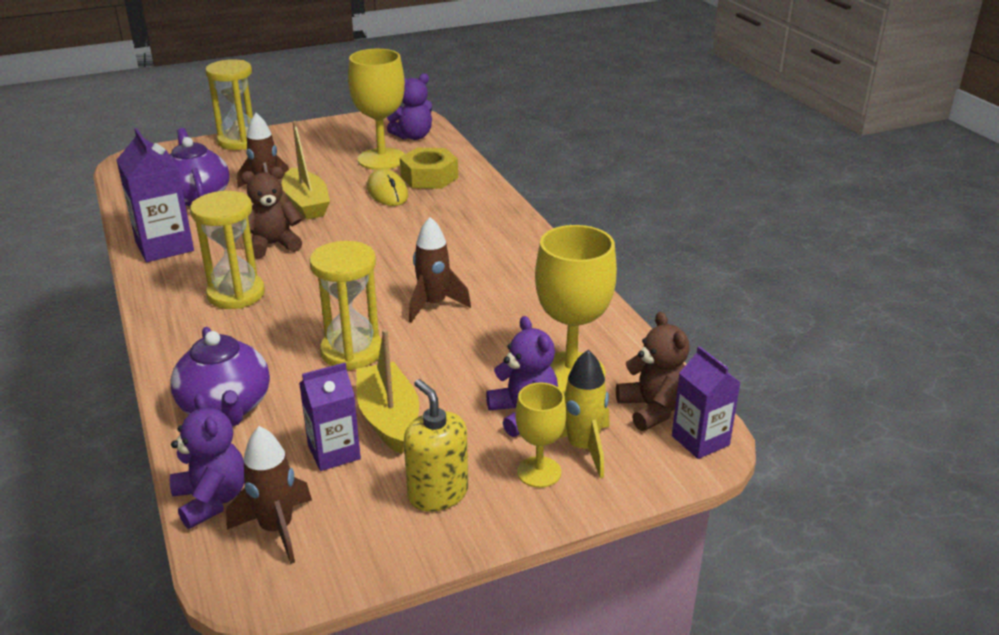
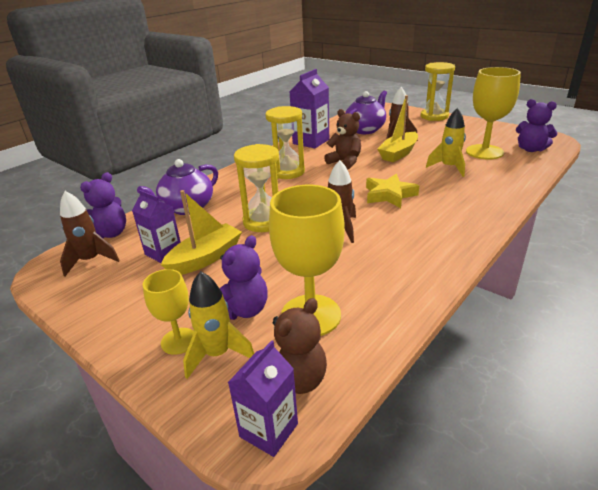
camera: 65 degrees right, 0 degrees up
yellow mouse [367,169,409,206] -> yellow rocket [426,108,466,177]
yellow nut [400,148,458,189] -> none
yellow soap dispenser [404,379,468,512] -> none
none -> yellow star [366,174,419,208]

